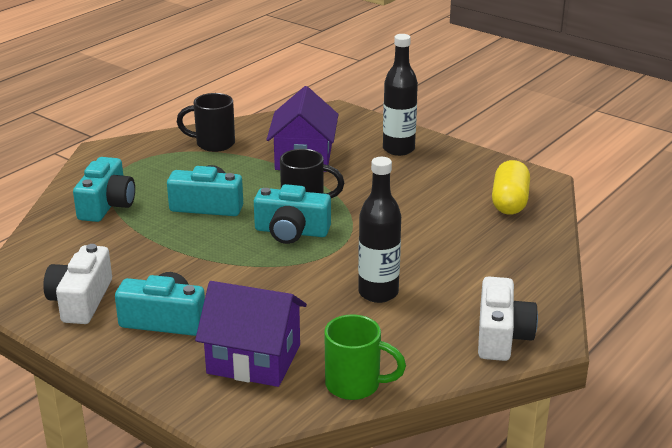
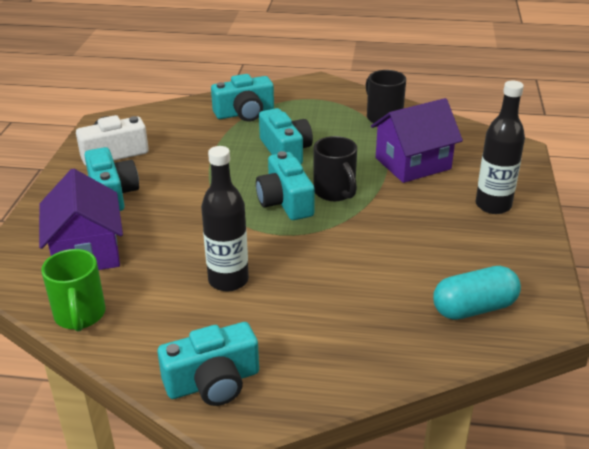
camera: 60 degrees right, 5 degrees up
white camera [478,276,538,361] -> turquoise camera [157,322,259,406]
yellow capsule [492,160,530,215] -> turquoise capsule [433,266,521,320]

